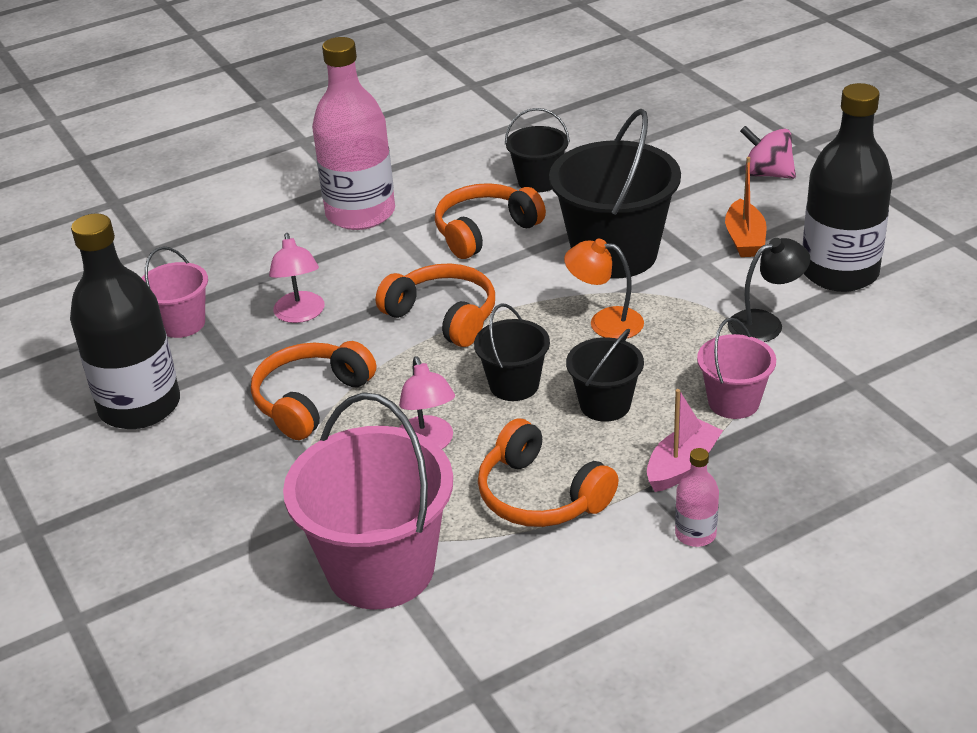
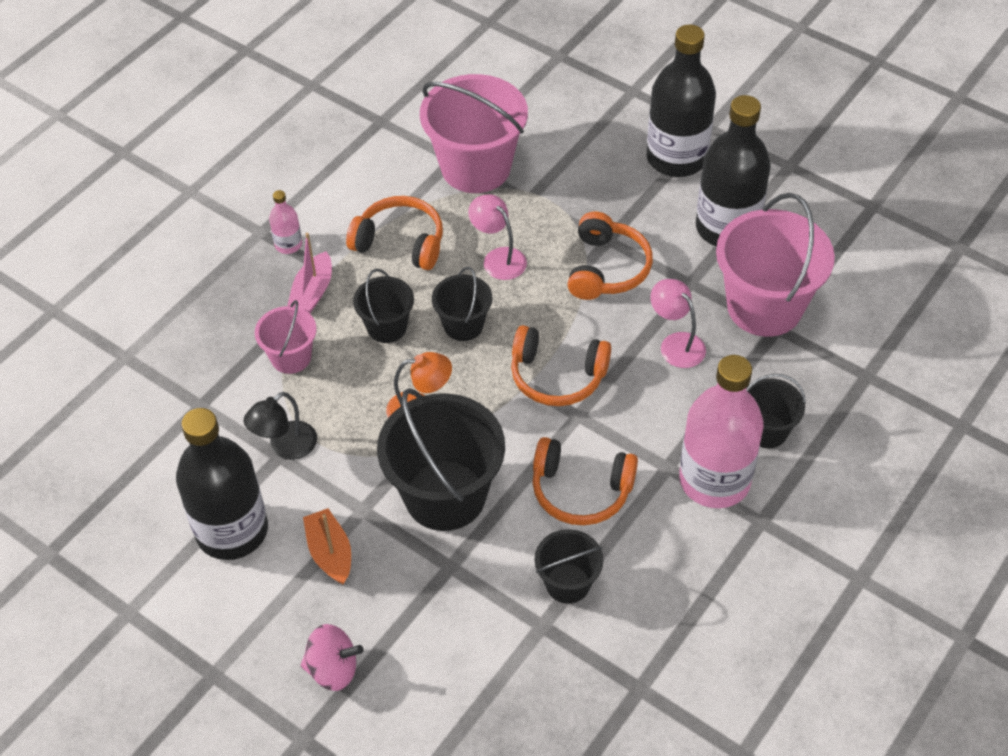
camera: 155 degrees right, 15 degrees up
pink bucket [141,246,208,338] -> pink bucket [716,193,835,337], size x1.90
orange headphones [435,183,546,259] -> orange headphones turned 75 degrees clockwise [532,437,638,525]
none -> black bottle [646,24,716,177]
none -> black bucket [746,374,806,448]

